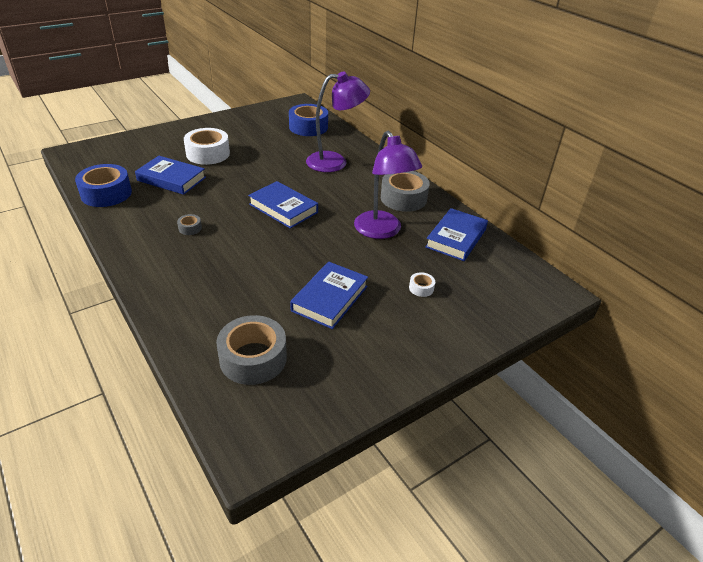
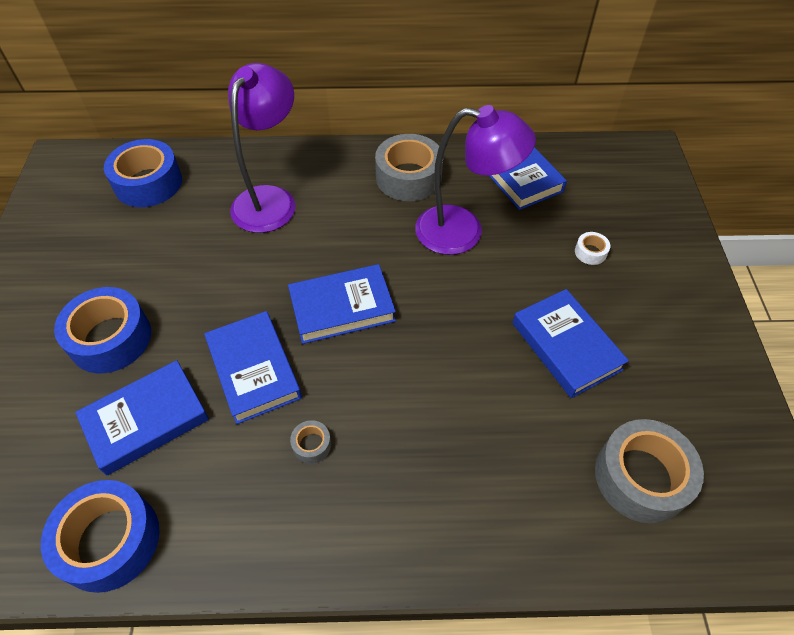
camera: 55 degrees left, 15 degrees up
white tape [184,128,230,165] -> blue tape [54,287,151,373]
none -> blue book [204,311,302,424]

